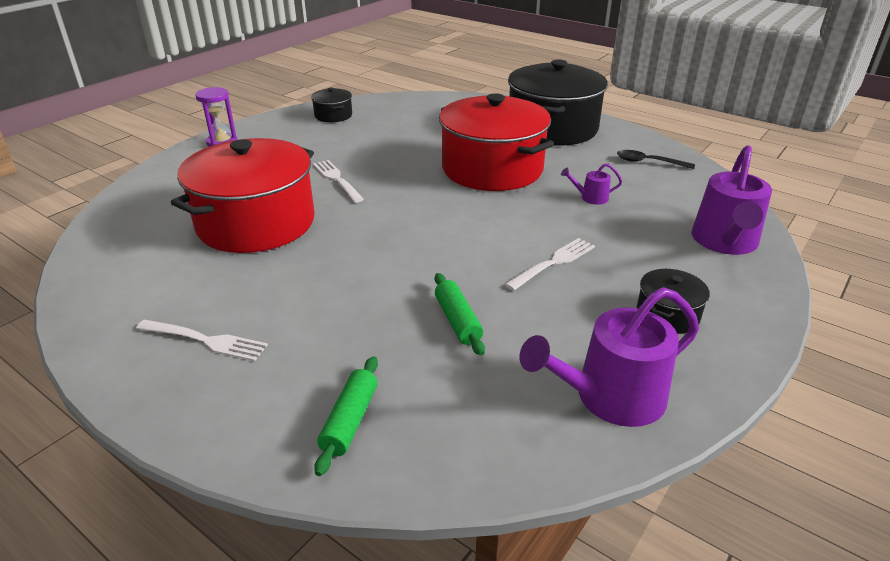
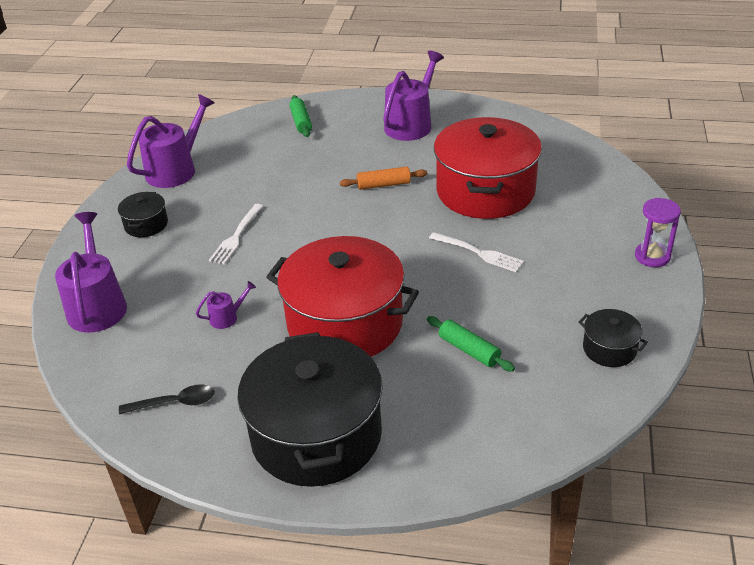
camera: 155 degrees right, 5 degrees up
white fork [136,320,268,361] -> purple watering can [383,51,444,141]
green rolling pin [435,273,485,356] -> green rolling pin moved to [427,316,515,372]
none -> orange rolling pin [340,167,427,190]

